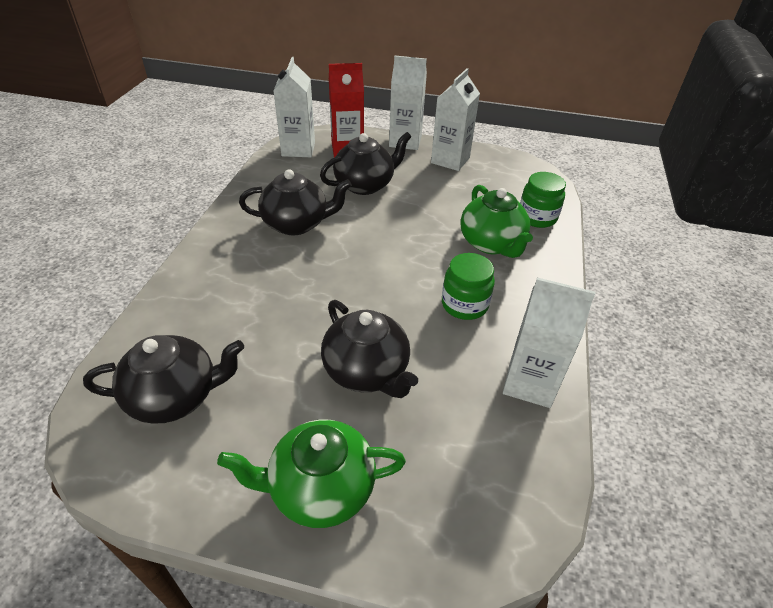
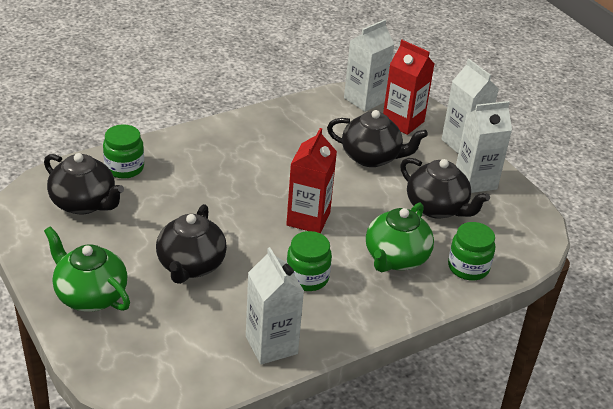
camera: 45 degrees right, 5 degrees down
black teapot [239,169,352,235] -> black teapot moved to [400,158,490,219]
none -> green jar [103,124,144,179]
none -> red carton [286,128,337,233]

